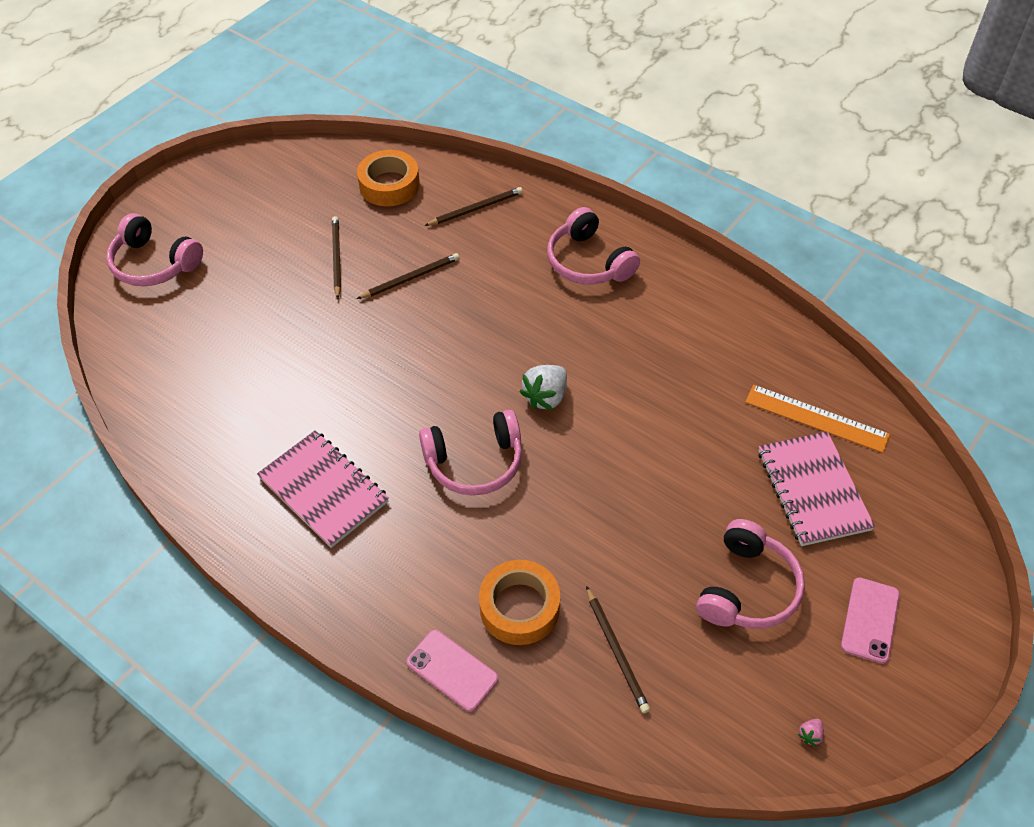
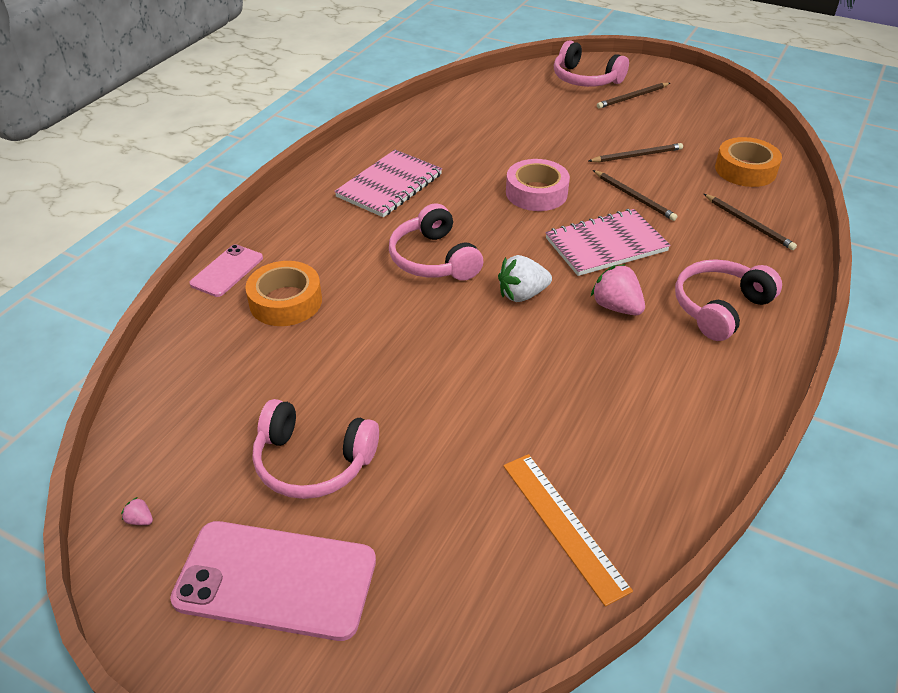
camera: 80 degrees right, 10 degrees down
pink headphones [106,213,203,286] -> pink headphones turned 75 degrees counterclockwise [554,40,629,87]
white strawberry [520,365,567,410] -> white strawberry turned 45 degrees counterclockwise [498,255,552,302]
brown pencil [586,586,650,713] -> brown pencil moved to [597,83,670,109]
orange ruler [745,385,890,453] -> orange ruler turned 45 degrees counterclockwise [503,454,633,607]
pink notebook [758,431,875,546] -> pink notebook moved to [545,209,671,276]
pink phone [841,577,900,664] -> pink phone [170,521,376,641], size x1.81
none -> pink tape [506,159,570,211]
none -> pink strawberry [591,264,645,315]

